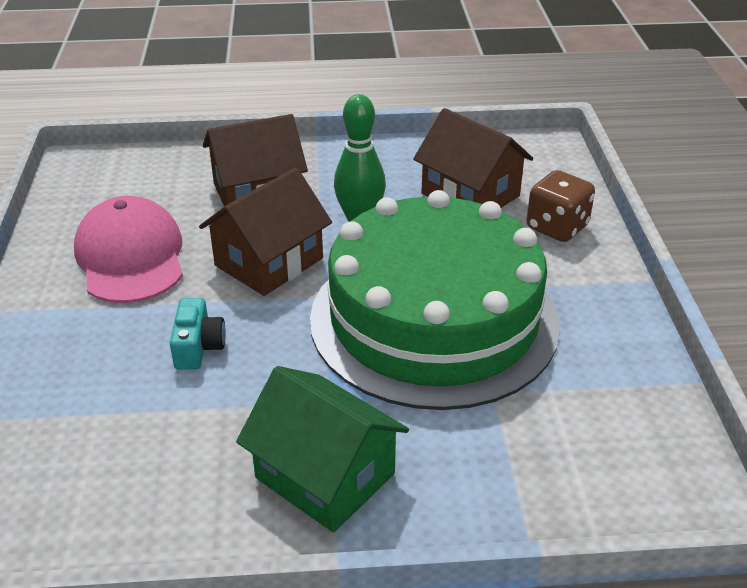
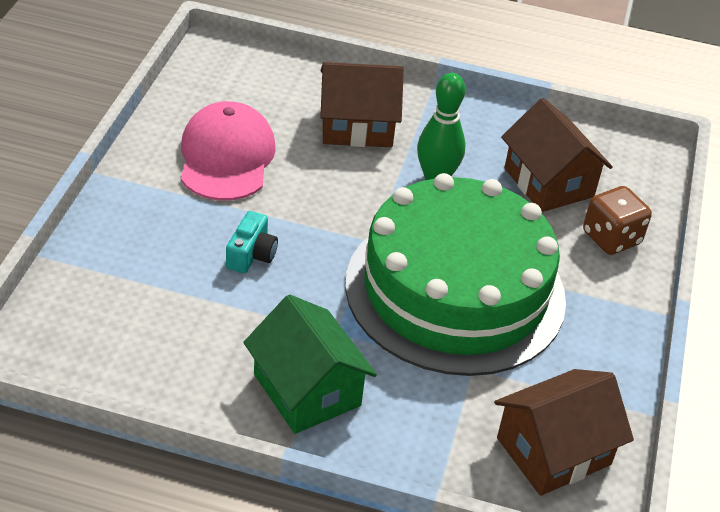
camera: 15 degrees right, 5 degrees up
brown house [199,168,332,296] -> brown house moved to [494,369,634,496]

